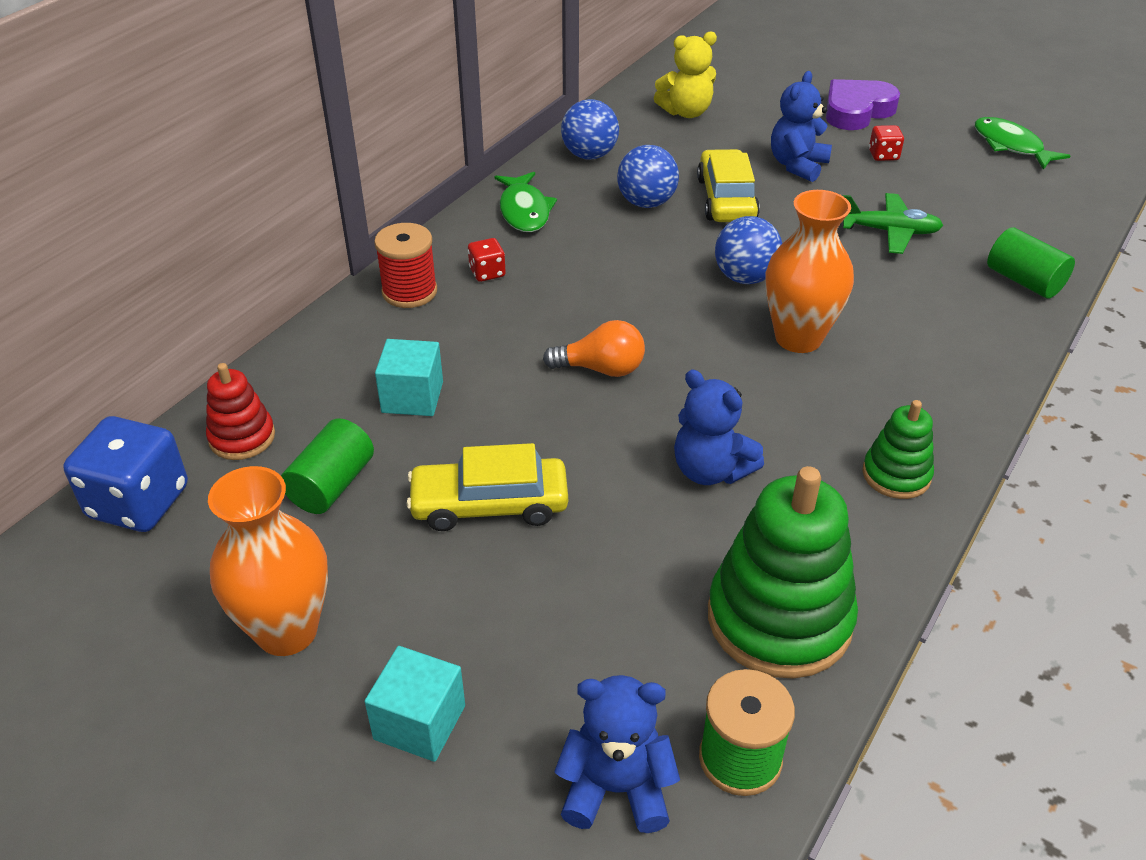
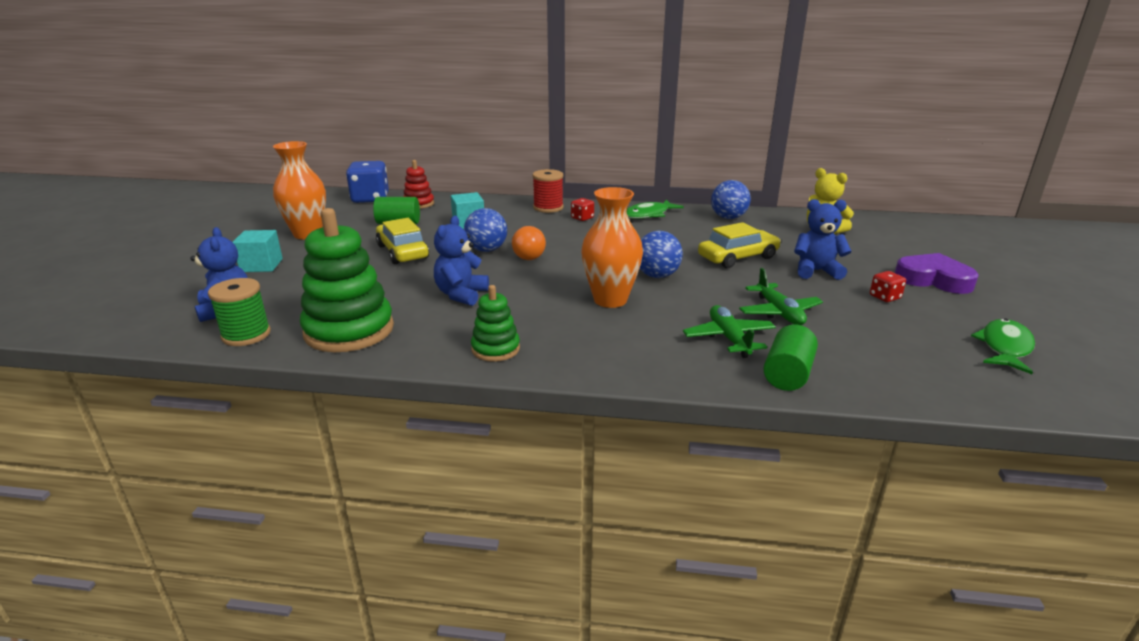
camera: 65 degrees right, 15 degrees down
blue ball [617,145,679,208] -> blue ball moved to [464,208,507,252]
none -> green plane [683,305,776,358]

